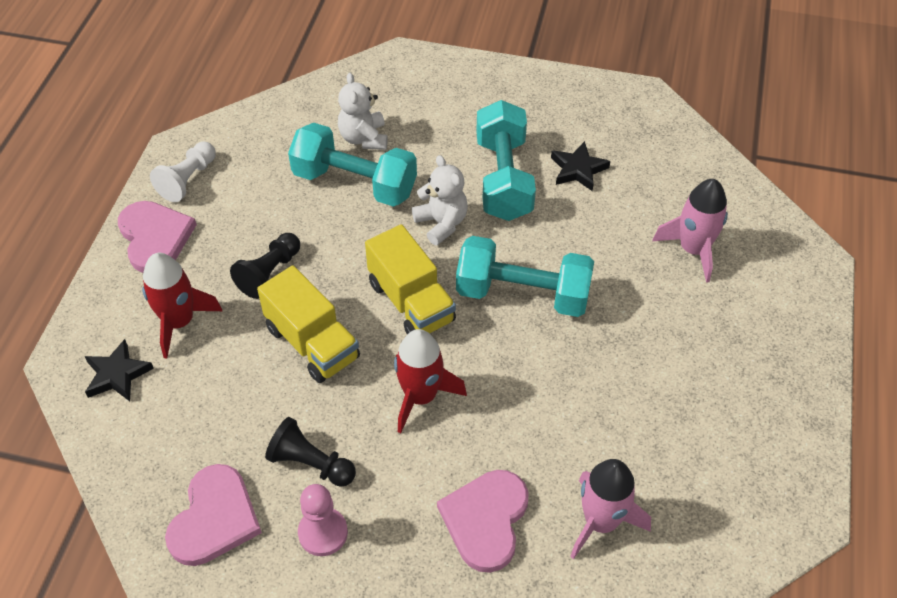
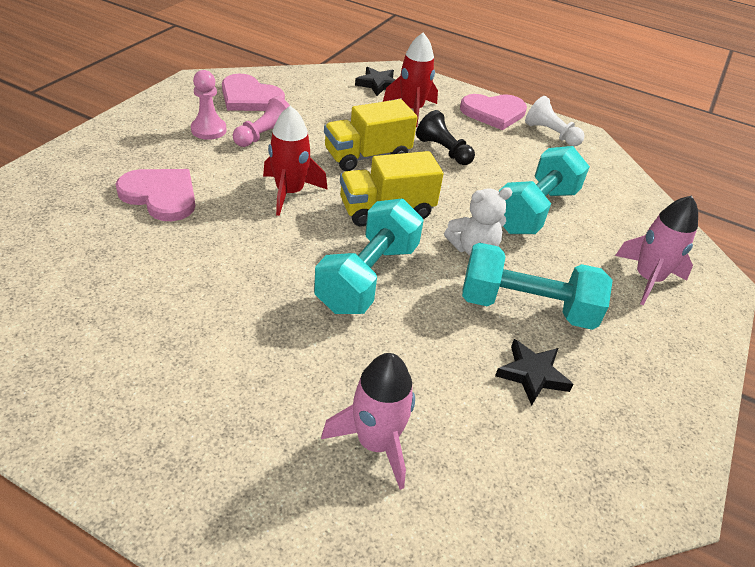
camera: 100 degrees right, 10 degrees down
black pawn [265,417,356,487] -> pink pawn [233,96,290,147]
white teddy bear [338,73,388,150] -> none
pink rocket [570,459,651,559] -> pink rocket moved to [615,195,698,305]

